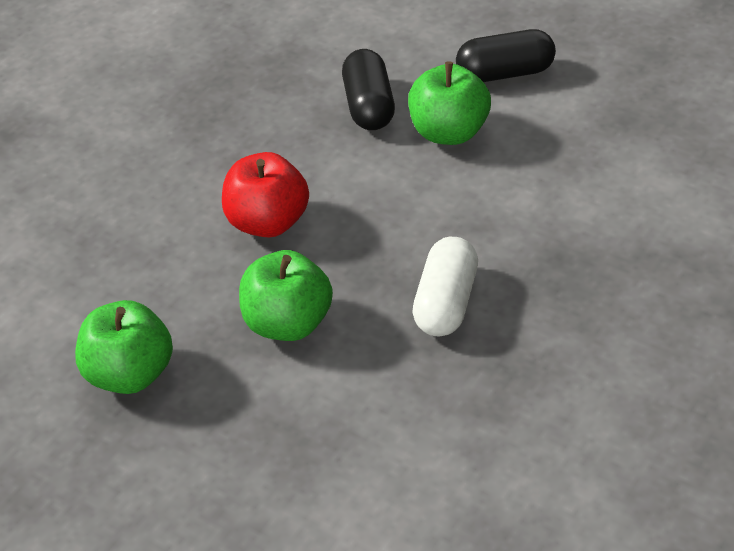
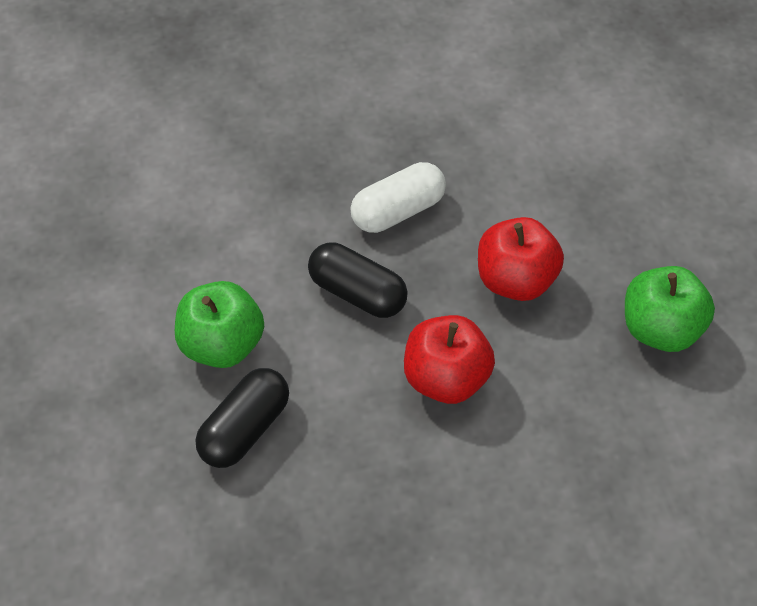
camera: 140 degrees left, 10 degrees up
green apple [239,250,333,341] -> red apple [478,217,564,301]
black capsule [456,29,556,82] -> black capsule moved to [308,242,408,318]

